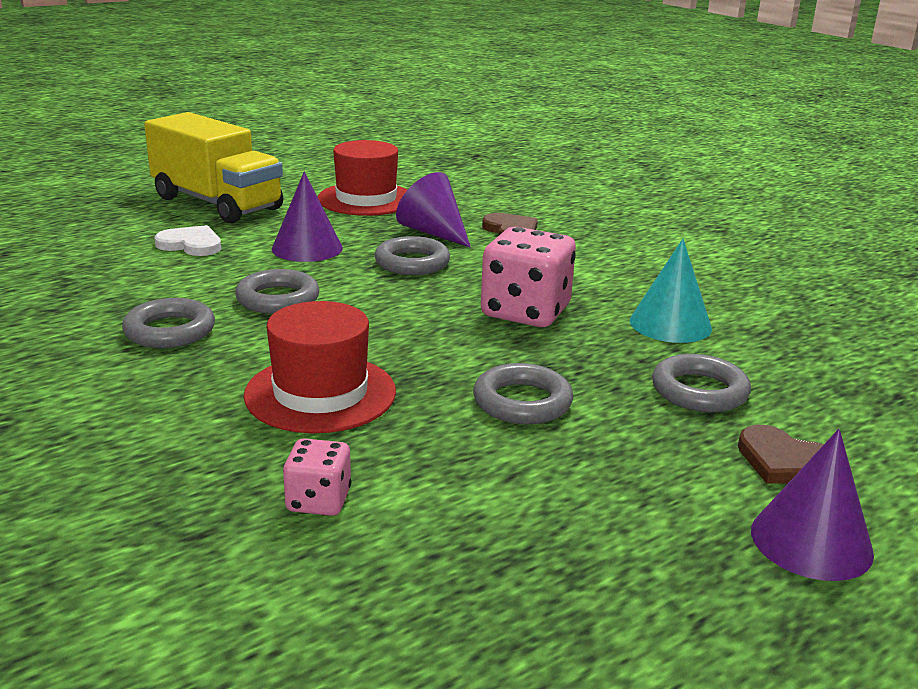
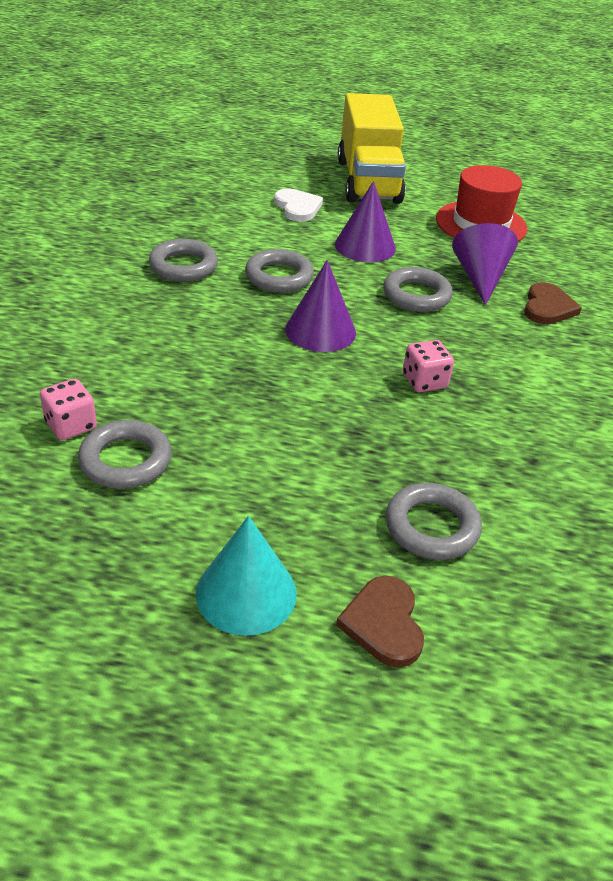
camera: 45 degrees right, 15 degrees up
red hat [244,301,396,433] -> none
grey ring [473,363,573,424] -> grey ring moved to [78,420,172,489]
pink dice [481,227,576,327] -> pink dice [403,340,454,392], size x0.53
turquoise cone [630,239,712,343] -> turquoise cone moved to [196,516,297,636]
purple cone [751,429,874,581] -> purple cone moved to [285,260,356,352]

